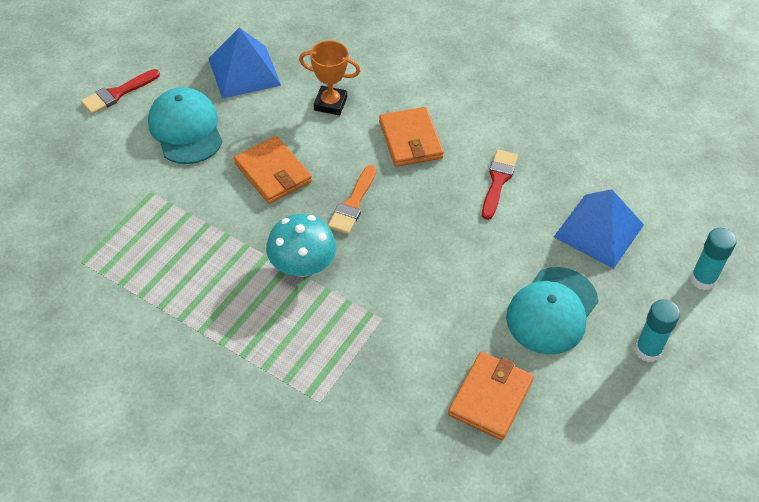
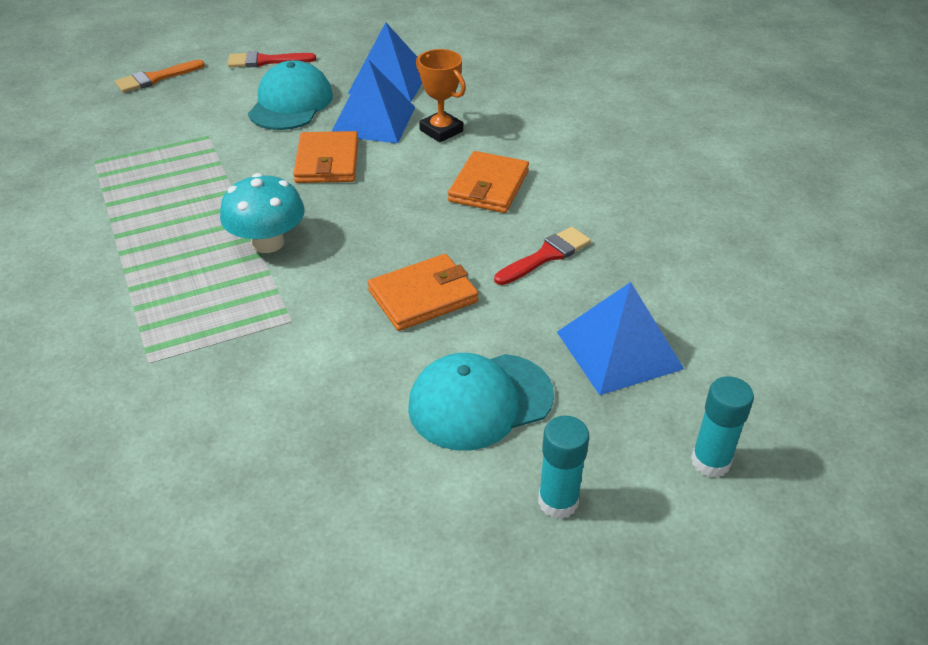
camera: 35 degrees right, 10 degrees down
orange brush [328,165,376,234] -> orange brush moved to [115,60,205,93]
orange wallet [448,352,534,440] -> orange wallet moved to [368,254,479,331]
none -> blue pyramid [331,59,415,143]

